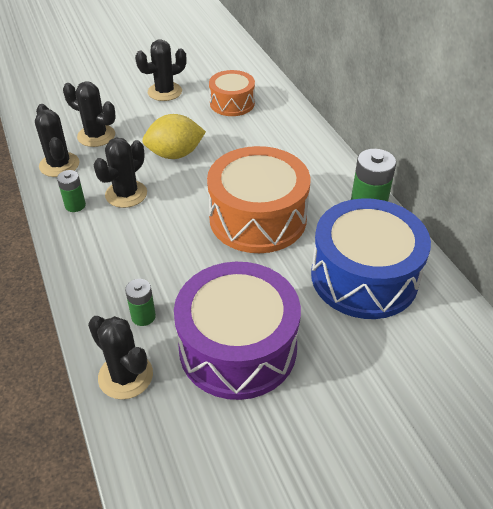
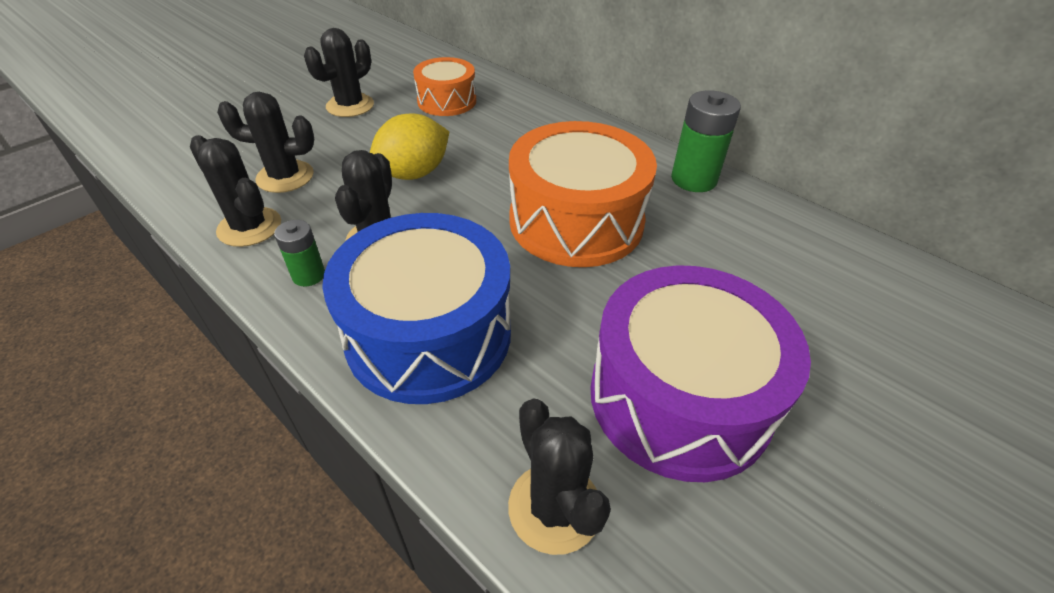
camera: 25 degrees left, 0 degrees up
black cactus [88,316,153,400] -> black cactus turned 45 degrees clockwise [508,398,611,555]
green battery [125,279,156,326] -> none
blue drum [311,198,431,319] -> blue drum moved to [322,213,511,404]

